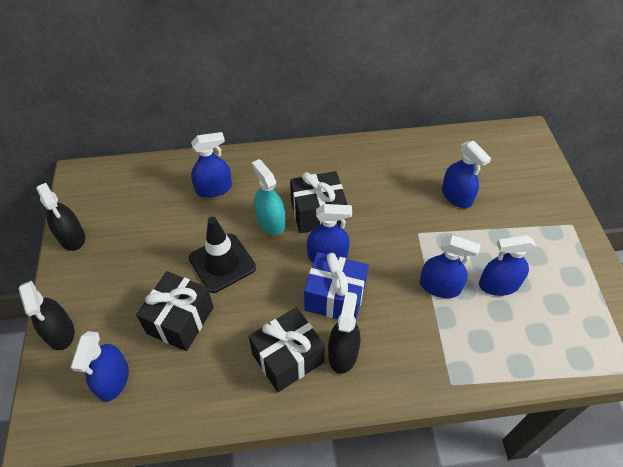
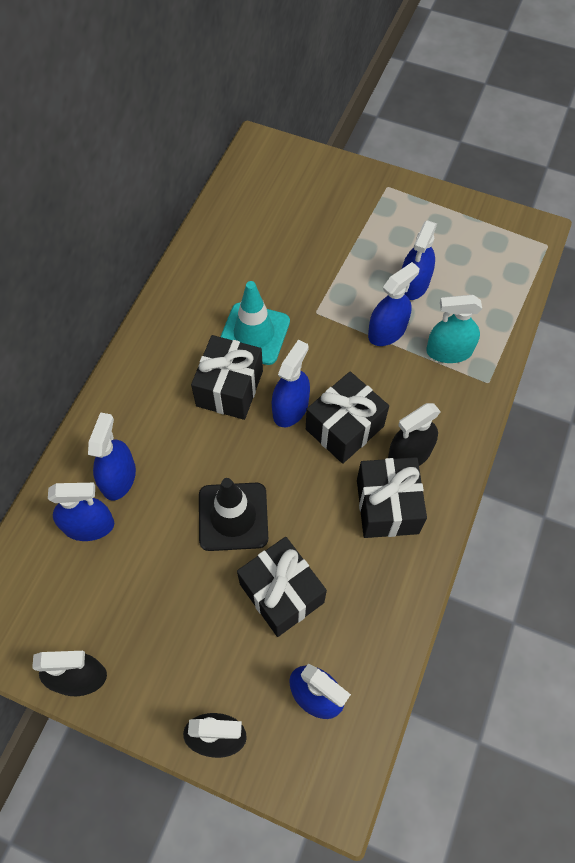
camera: 60 degrees left, 10 degrees up
turquoise spray bottle [252,159,285,235] -> turquoise spray bottle moved to [426,295,482,363]
blue gift [304,252,369,319] -> black gift [306,372,389,464]
black spray bottle [328,292,360,374] -> black spray bottle turned 75 degrees counterclockwise [388,403,441,466]
blue spray bottle [442,141,491,208] -> blue spray bottle moved to [48,483,114,541]
none -> turquoise traffic cone [221,281,290,365]

